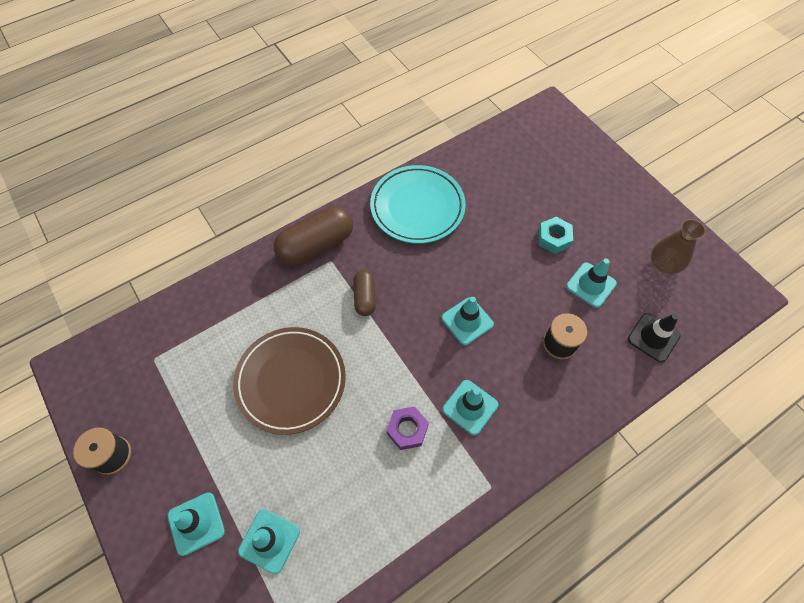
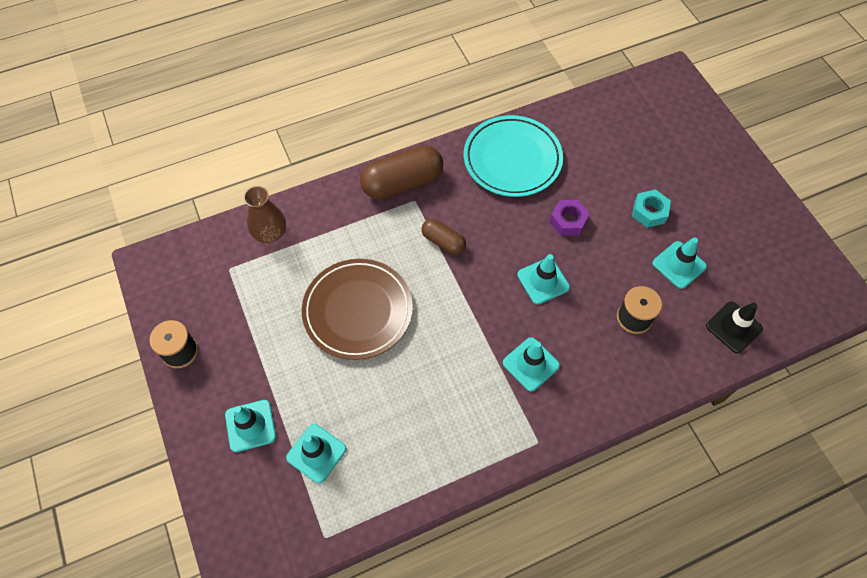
camera: 10 degrees right, 0 degrees up
brown capsule [353,270,376,316] -> brown capsule turned 60 degrees counterclockwise [421,219,466,255]
purple nut [386,406,429,450] -> purple nut moved to [550,200,590,236]
brown vase [651,219,706,274] -> brown vase moved to [244,186,286,243]

